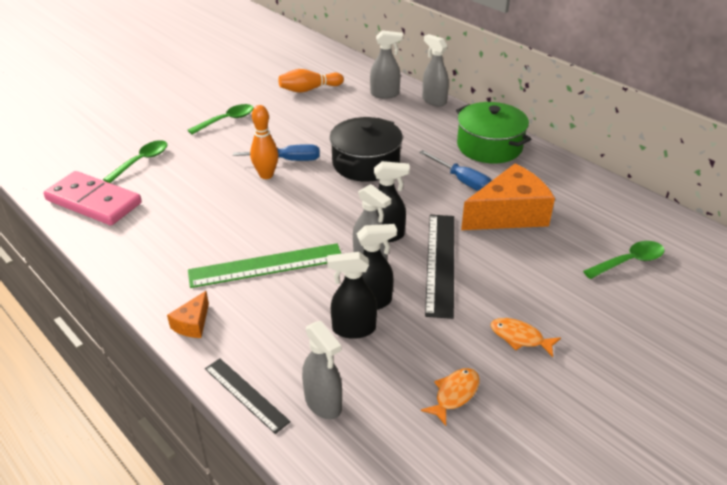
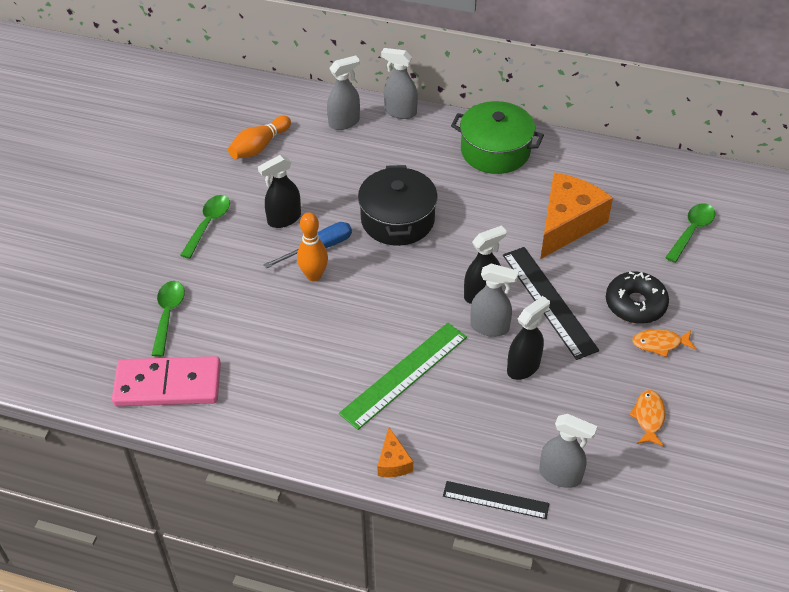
camera: 30 degrees left, 10 degrees up
black spray bottle [327,252,377,339] -> black spray bottle moved to [258,155,301,228]
blue screwdriver [419,150,492,191] -> none
none -> black donut [606,272,669,324]

